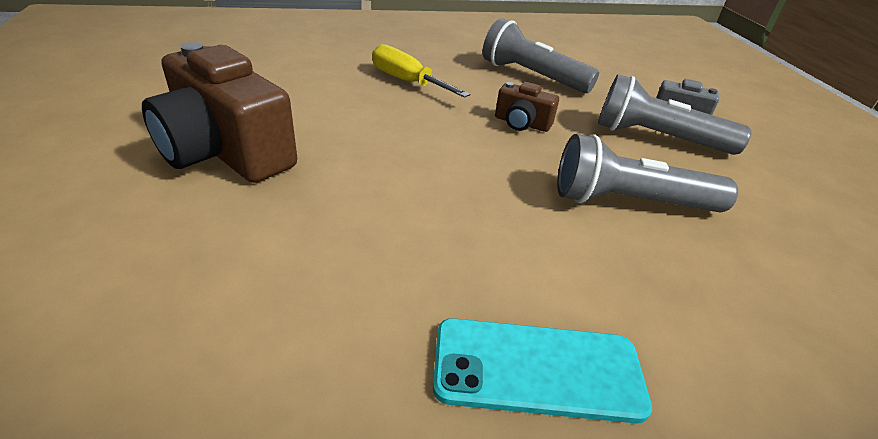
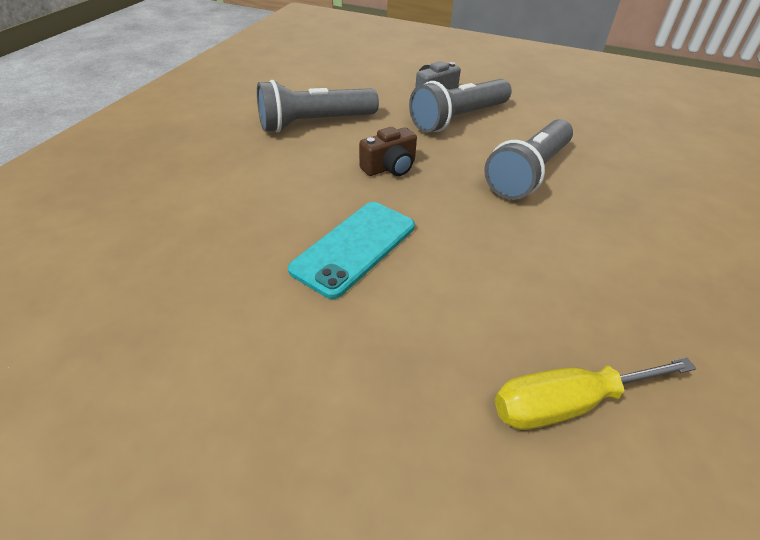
camera: 55 degrees left, 5 degrees up
brown camera [142,42,297,183] -> none
yellow screwdriver [372,44,470,98] -> yellow screwdriver moved to [495,357,696,430]
turquoise phone [433,318,652,424] -> turquoise phone moved to [288,202,415,299]

